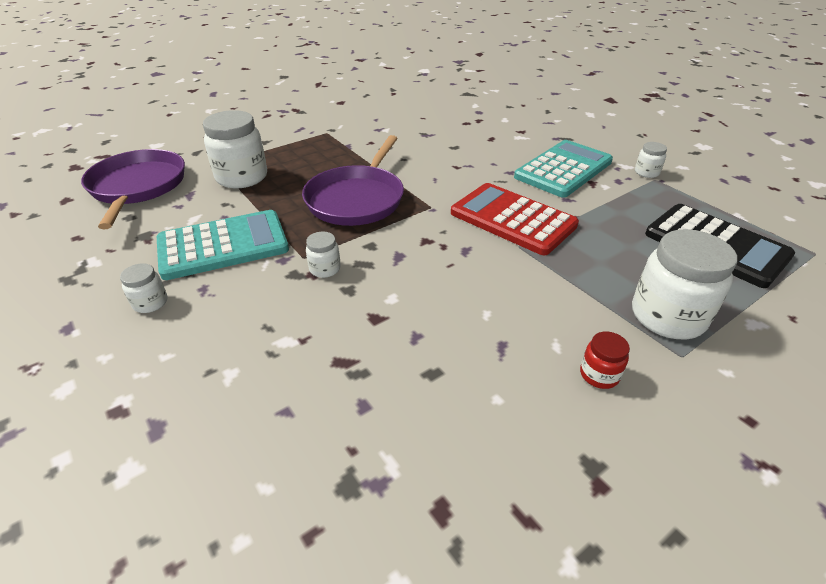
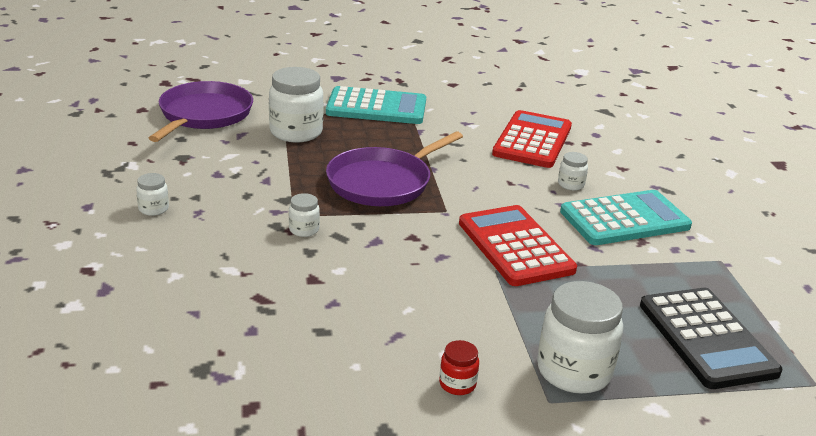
camera: 25 degrees right, 10 degrees down
turquoise calculator [157,210,289,280] -> turquoise calculator moved to [326,86,426,124]
white jar [635,142,667,178] -> white jar moved to [558,152,588,190]
none -> red calculator [492,110,572,168]

